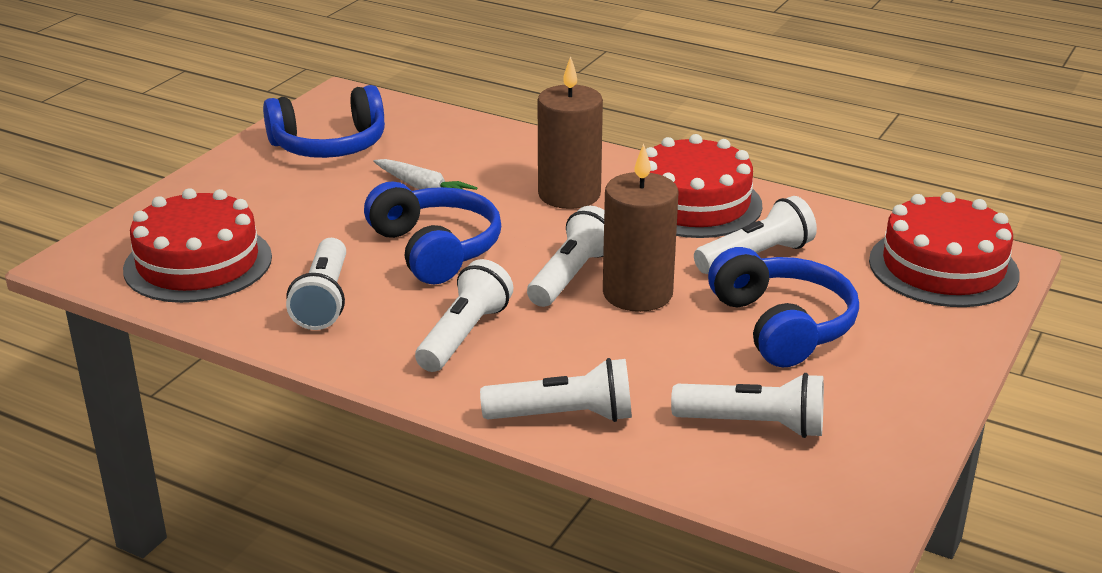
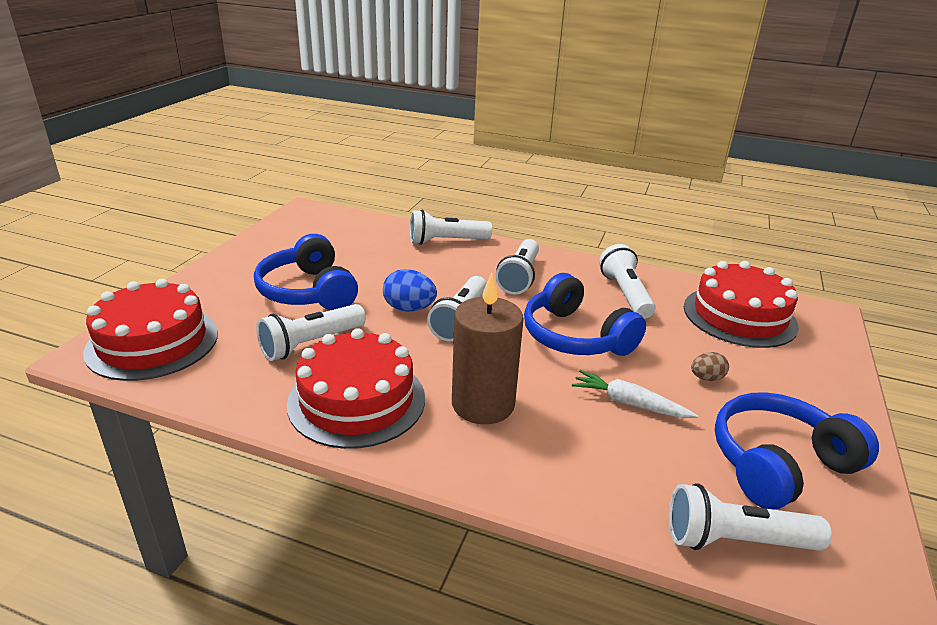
camera: 170 degrees right, 0 degrees up
brown candle [603,144,679,312] -> blue egg [383,269,437,312]
white flashlight [671,373,824,438] -> white flashlight moved to [669,483,832,551]
none -> brown egg [691,352,729,381]

